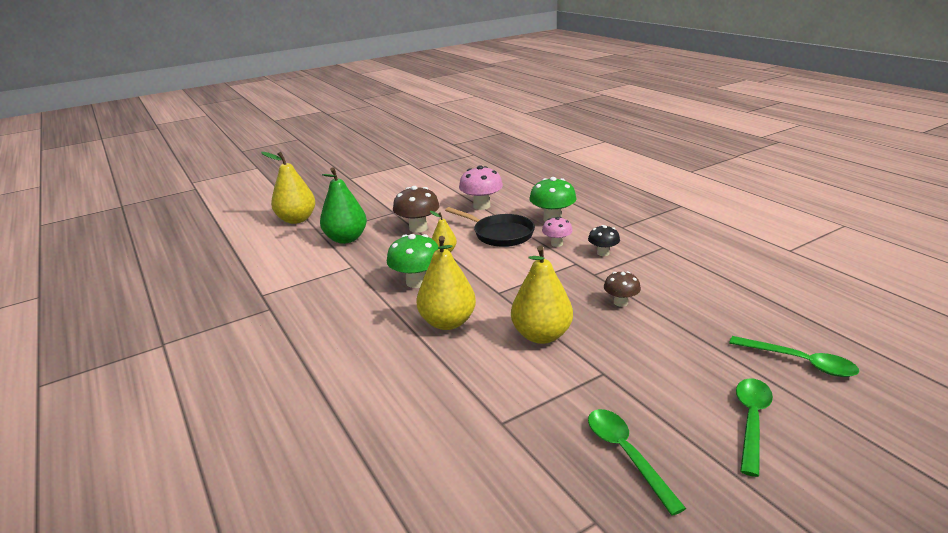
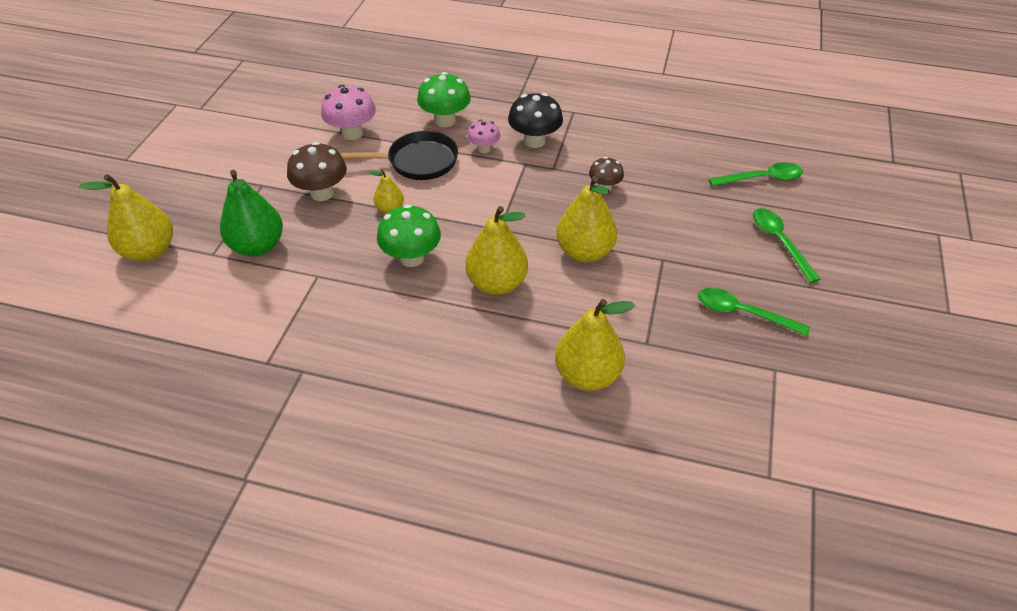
camera: 45 degrees left, 20 degrees up
black mushroom [588,225,620,256] -> black mushroom [508,93,563,148], size x1.65
none -> yellow pear [555,299,635,391]

